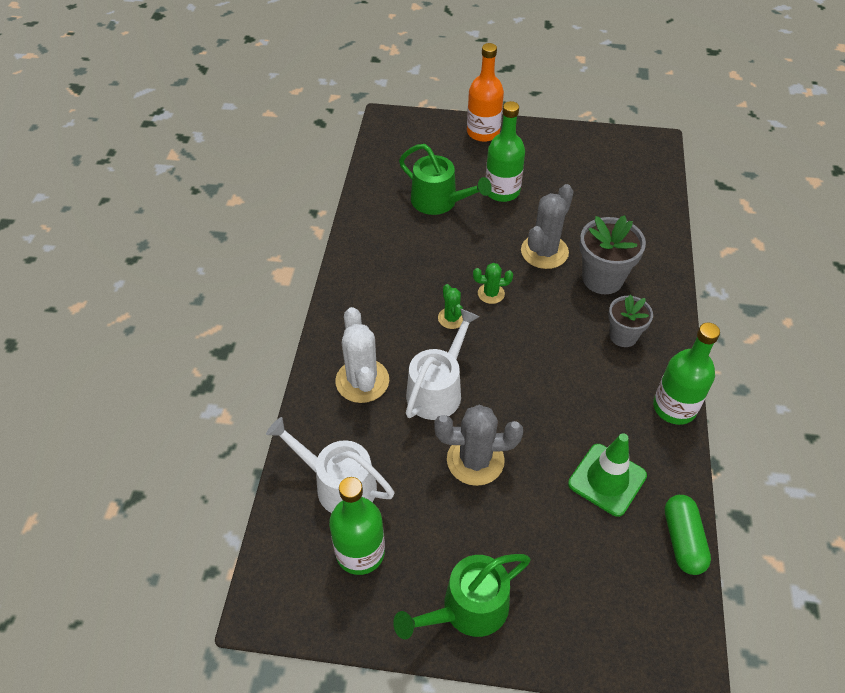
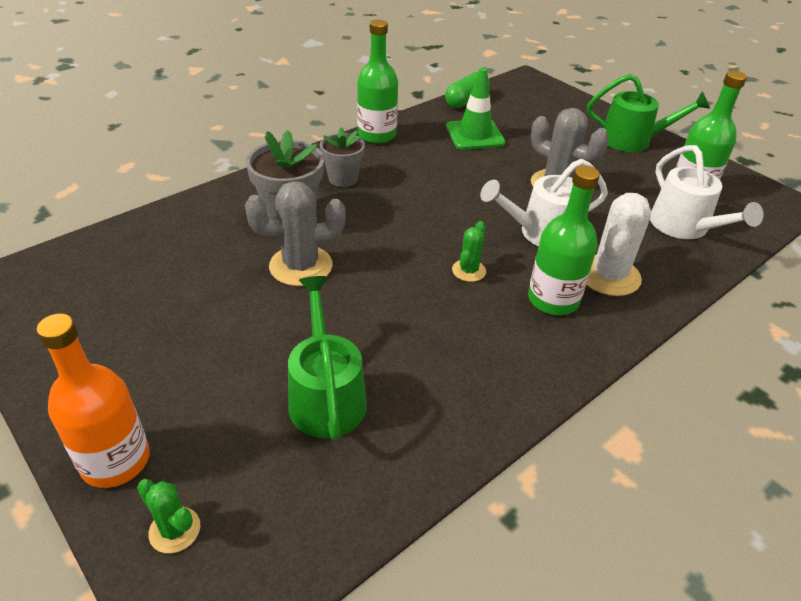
camera: 140 degrees left, 10 degrees down
green cactus [473,263,513,304] -> green cactus moved to [137,479,200,553]
green bottle [485,101,525,202] -> green bottle moved to [528,166,600,315]

